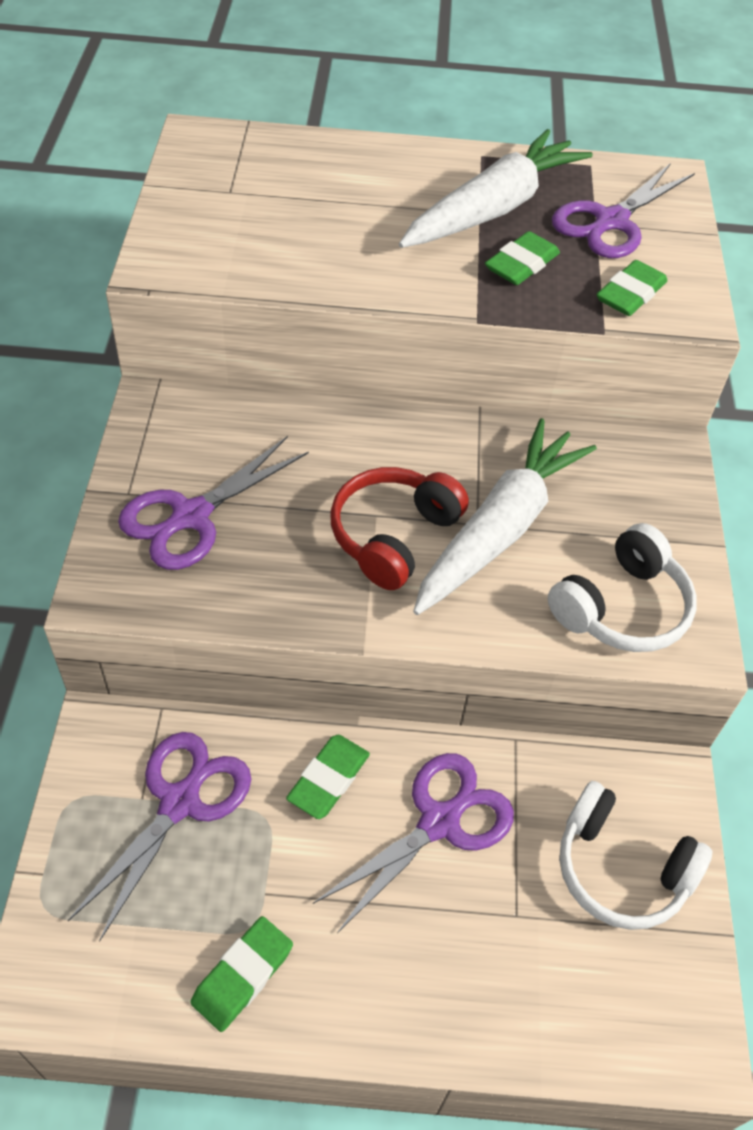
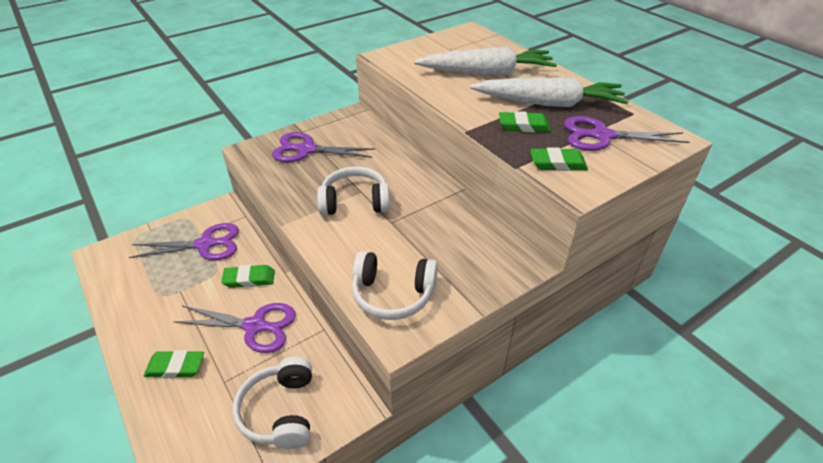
camera: 55 degrees right, 10 degrees down
green eraser [190,916,293,1032] -> green eraser moved to [144,350,204,378]
red headphones [330,467,469,590] -> white headphones [317,167,390,215]
white carrot [413,418,597,615] -> white carrot moved to [414,46,557,75]

